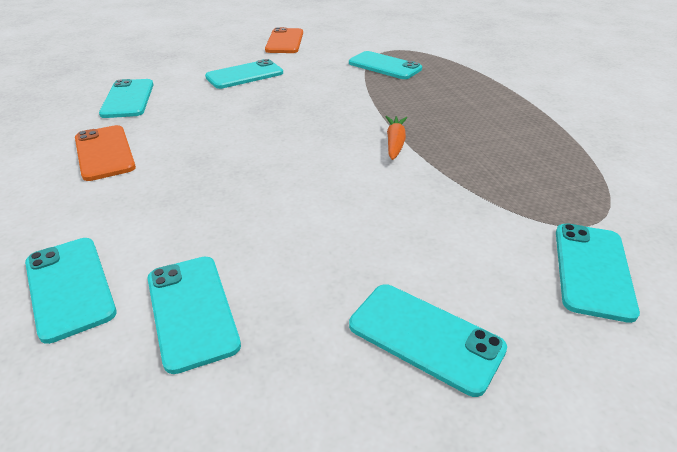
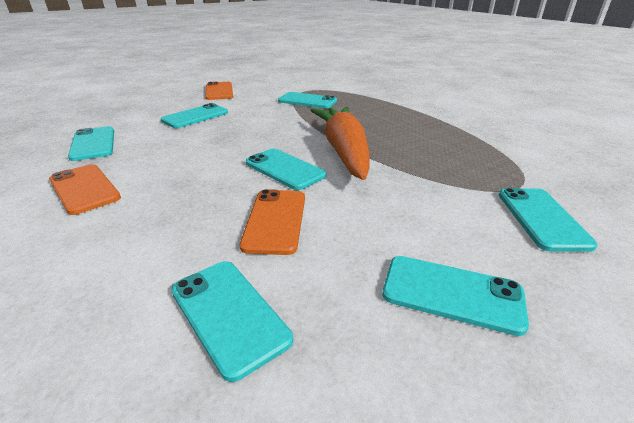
camera: 15 degrees left, 5 degrees down
turquoise phone [25,238,117,344] -> turquoise phone moved to [246,149,326,190]
orange carrot [385,116,407,160] -> orange carrot [310,107,370,180], size x2.36
none -> orange phone [239,189,305,255]

